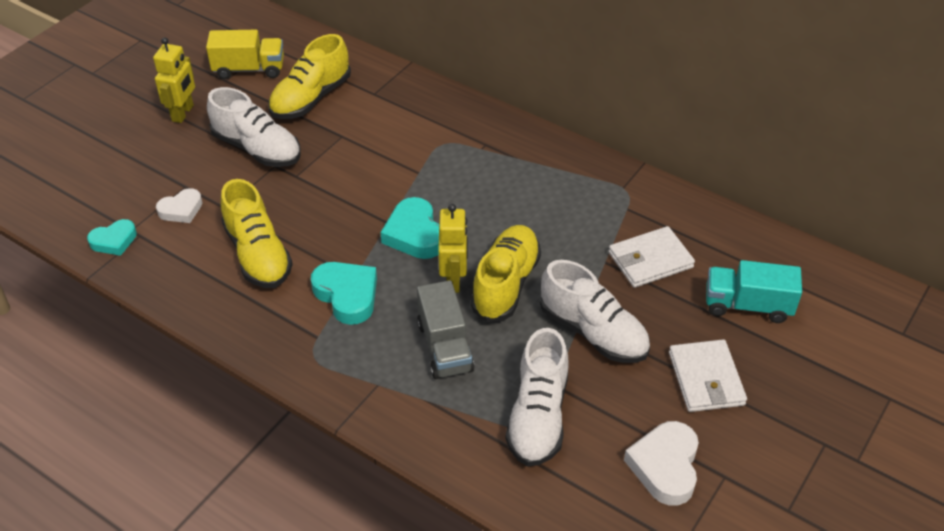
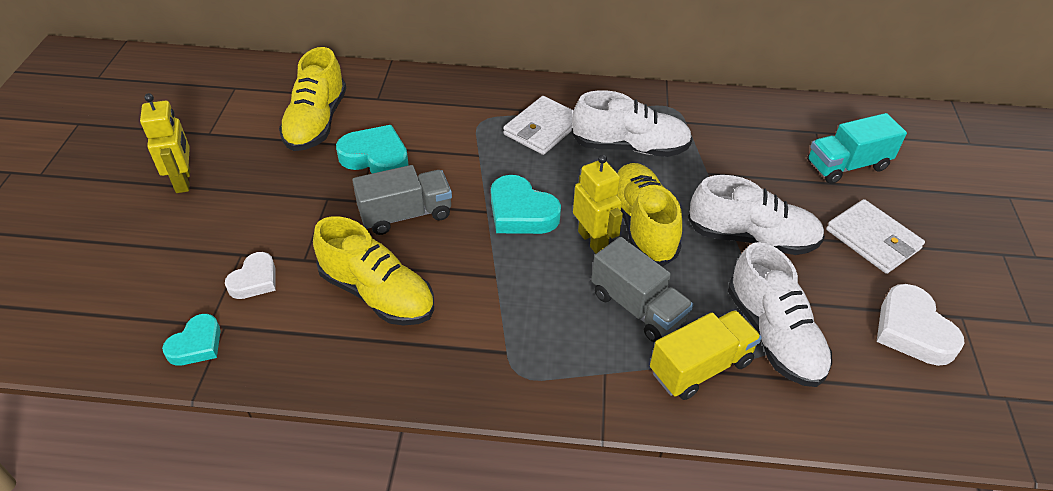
camera: 30 degrees left, 0 degrees up
yellow truck [206,30,284,79] -> yellow truck moved to [650,310,762,400]
white shoe [207,87,301,167] -> white shoe moved to [572,90,692,157]
turquoise heart [311,262,377,325] -> turquoise heart moved to [336,125,409,174]
white wallet [609,226,695,288] -> white wallet moved to [503,96,574,155]
none -> grey truck [352,165,452,235]

